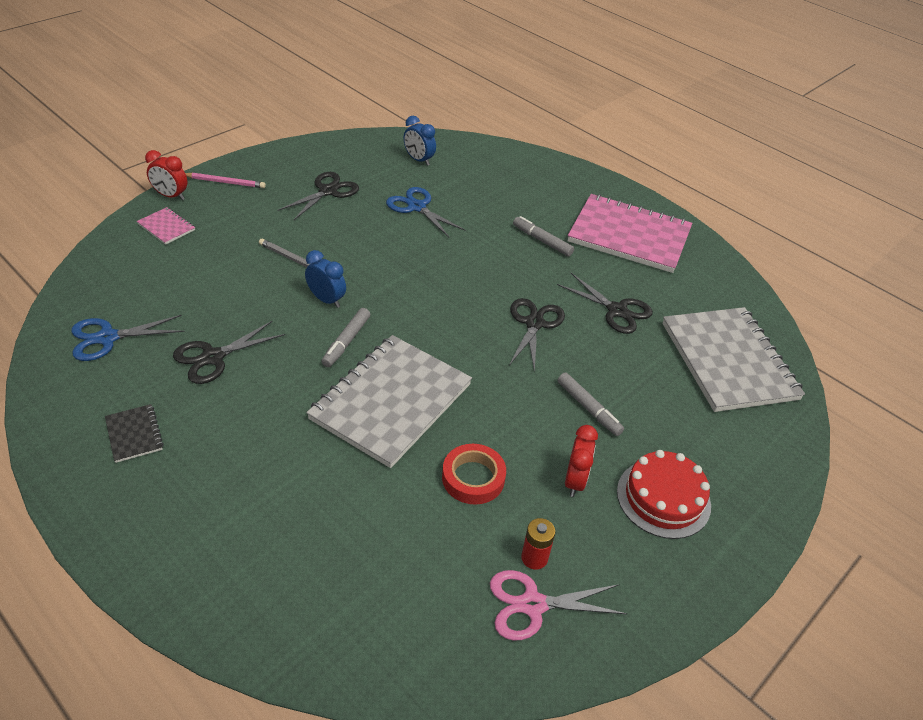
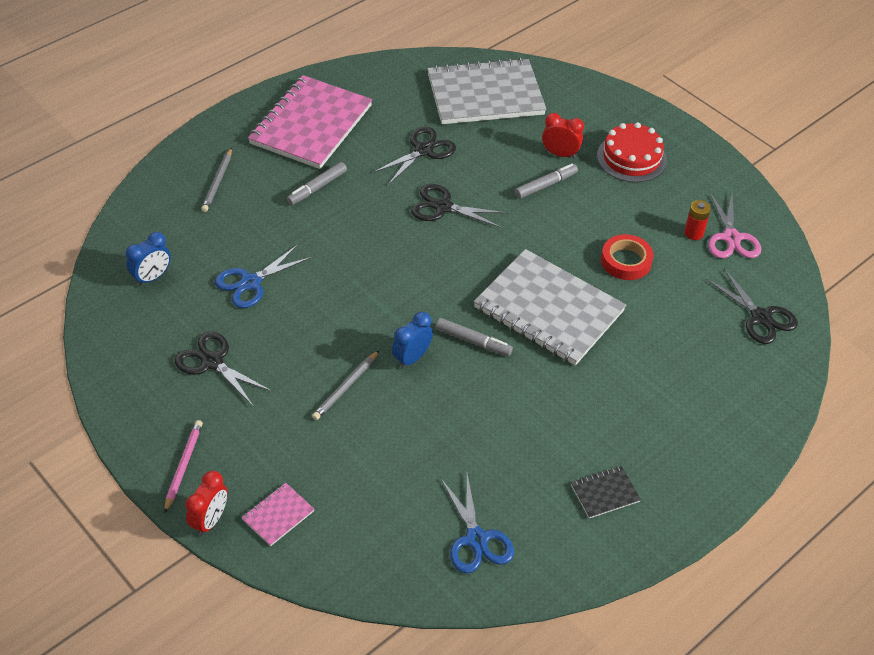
camera: 85 degrees left, 5 degrees up
black scissors [173,320,285,384] -> black scissors moved to [706,268,798,344]
red clock [565,425,598,497] -> red clock moved to [542,113,584,158]
none -> grey pencil [201,148,232,212]

